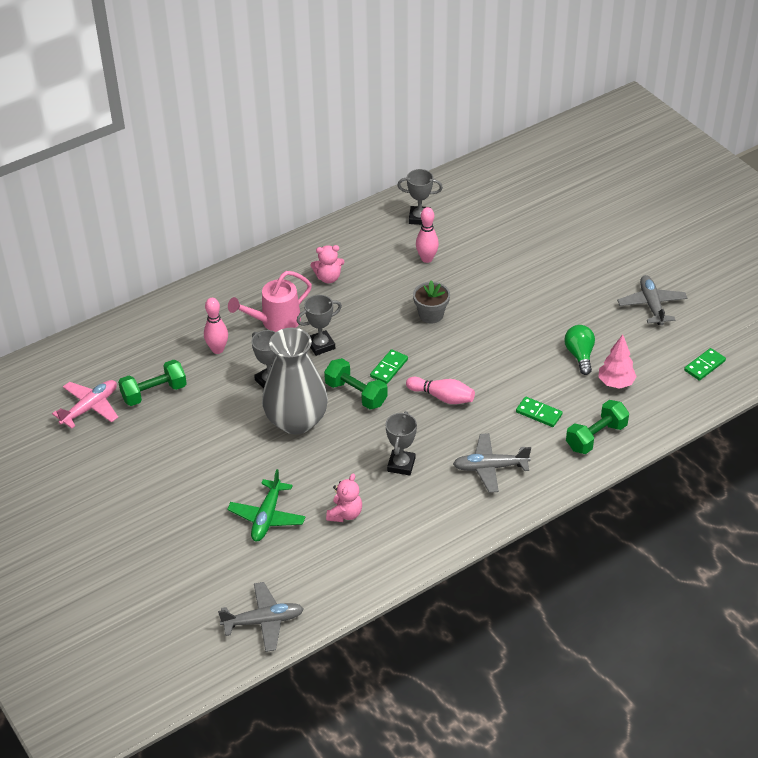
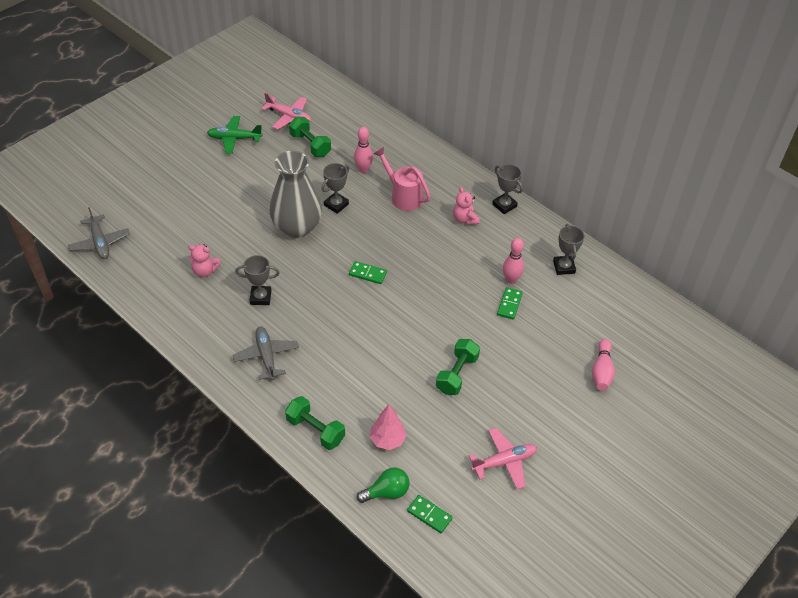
camera: 75 degrees right, 5 degrees up
green plane [227,469,305,541] -> green plane moved to [207,116,263,154]
grey trophy [297,295,342,356] -> grey trophy moved to [492,164,523,214]
green dumbbell [324,358,388,409] -> green dumbbell moved to [436,339,480,395]
pink bowling pin [406,377,475,404] -> pink bowling pin moved to [592,339,615,391]
grey flower pot [413,280,450,324] -> none
green domino [516,397,563,427] -> green domino moved to [497,287,523,320]
green light bulb [564,325,595,375] -> green light bulb moved to [357,467,409,503]
grey plane [617,275,687,325] -> pink plane [469,428,537,490]

